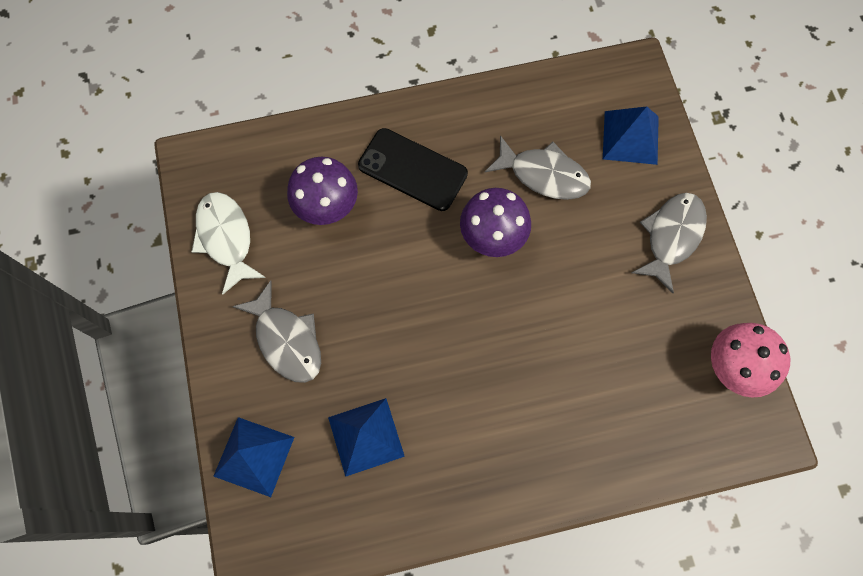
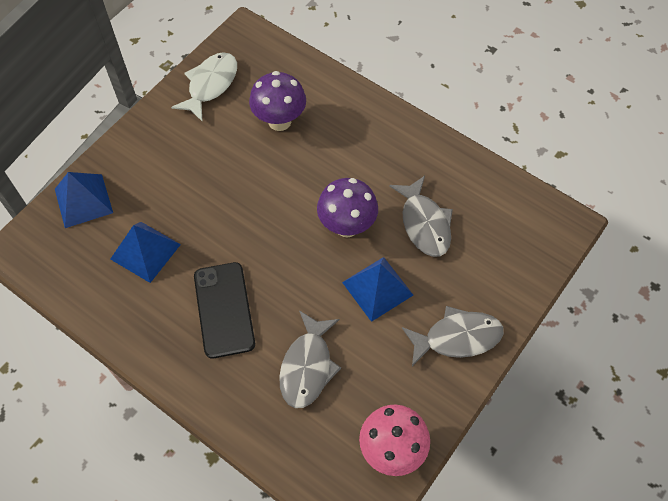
camera: 50 degrees right, 10 degrees down
grey fish [232,280,321,383] -> grey fish moved to [279,310,341,408]
black phone [358,128,468,211] -> black phone moved to [194,262,255,359]
blue pyramid [603,106,659,165] -> blue pyramid moved to [342,257,413,322]

